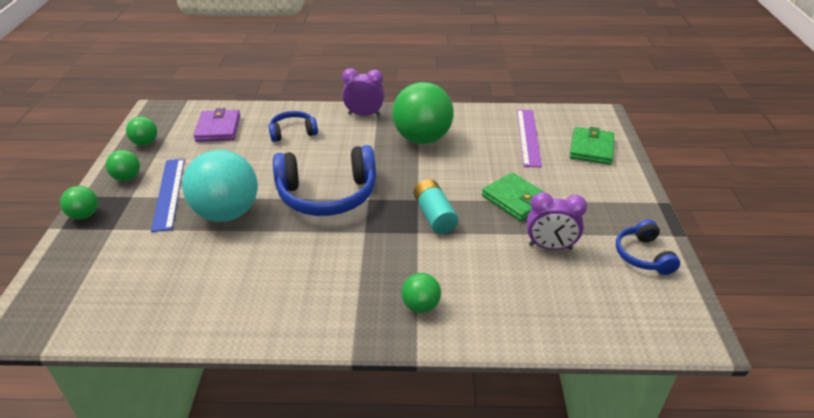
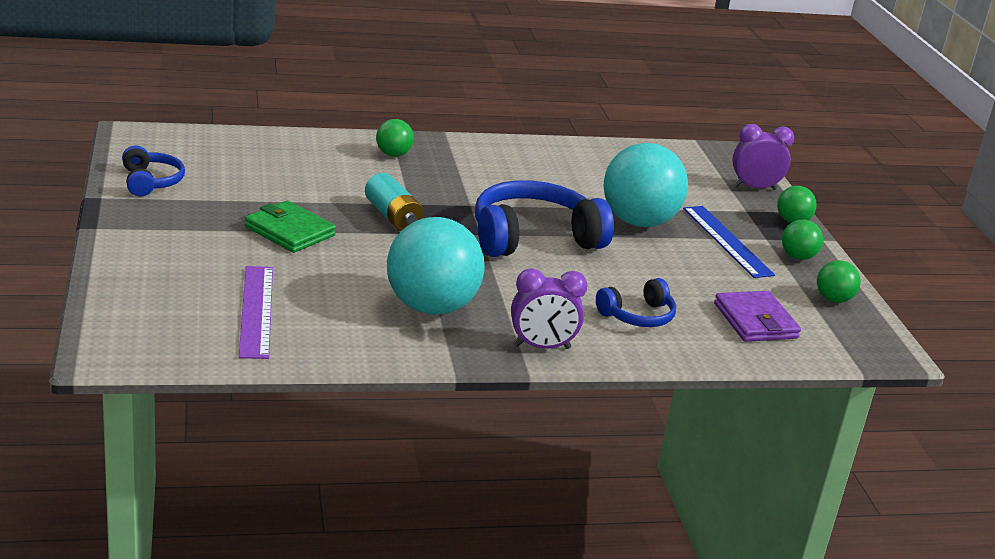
camera: 165 degrees right, 10 degrees down
green ball [392,82,454,144] -> turquoise ball [387,217,485,315]
purple clock [527,192,587,250] -> purple clock moved to [732,124,794,190]
green wallet [570,127,614,165] -> none

